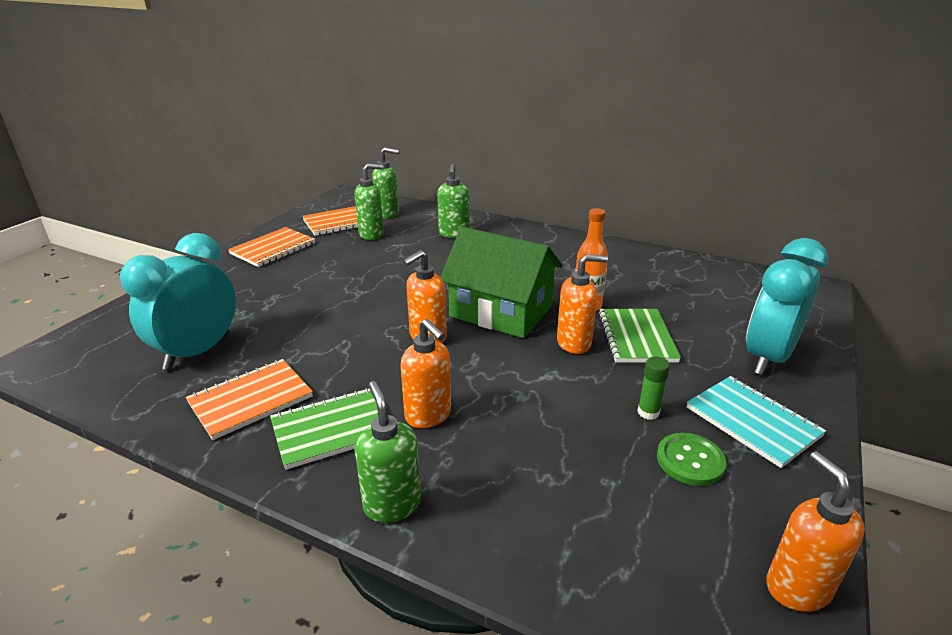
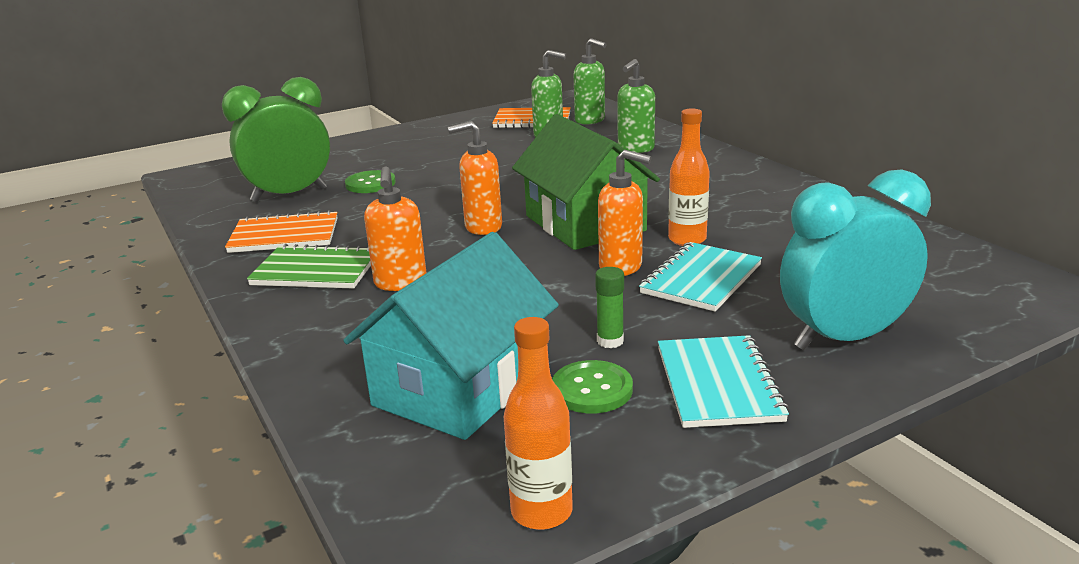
camera: 35 degrees right, 5 degrees down
turquoise clock [120,233,236,370] -> green clock [222,77,330,202]
orange notebook [228,227,315,267] -> none
green soap dispenser [355,381,421,523] -> none
green notebook [598,309,681,363] -> turquoise notebook [639,242,762,312]
orange soap dispenser [766,451,865,612] -> orange bottle [504,317,573,530]
none -> turquoise house [343,232,559,440]
none -> green button [345,170,396,193]

